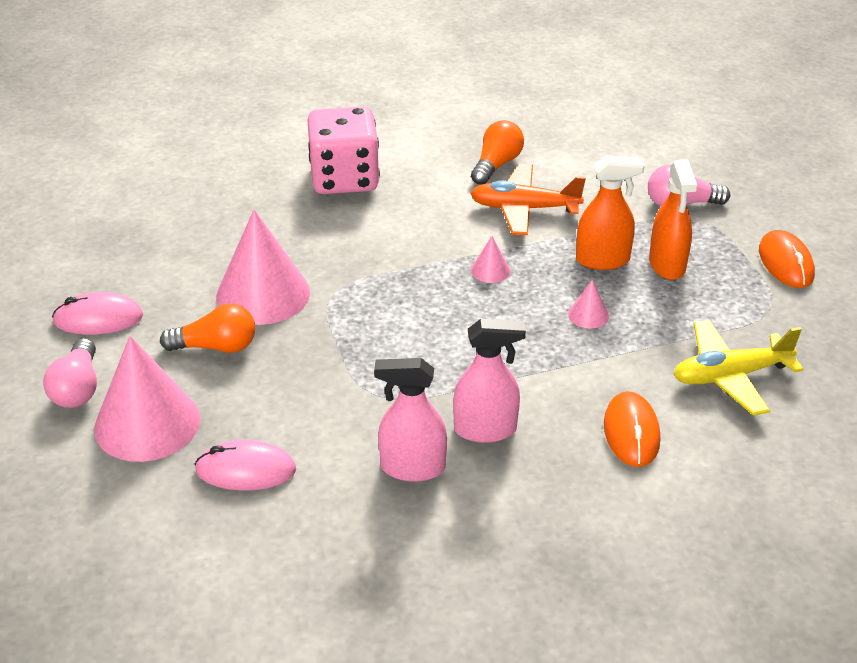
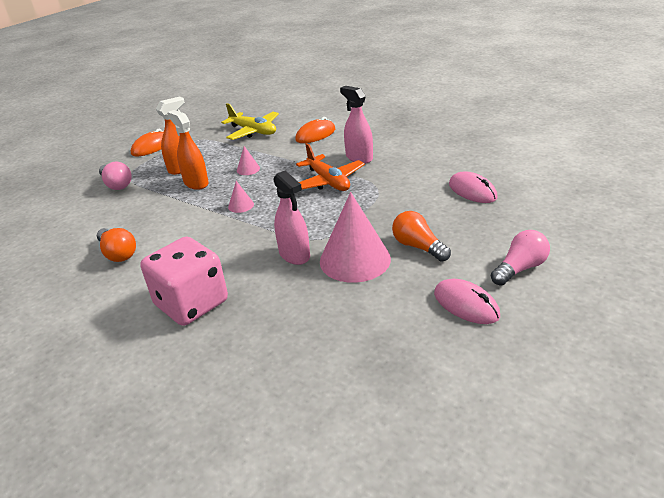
camera: 125 degrees left, 5 degrees down
pink cone [94,336,200,462] -> none
pink spray bottle [374,358,447,482] -> pink spray bottle moved to [273,171,310,265]
orange plane [470,164,586,235] -> orange plane moved to [296,143,365,191]
orange light bulb [471,120,524,185] -> orange light bulb turned 120 degrees counterclockwise [97,228,136,262]

